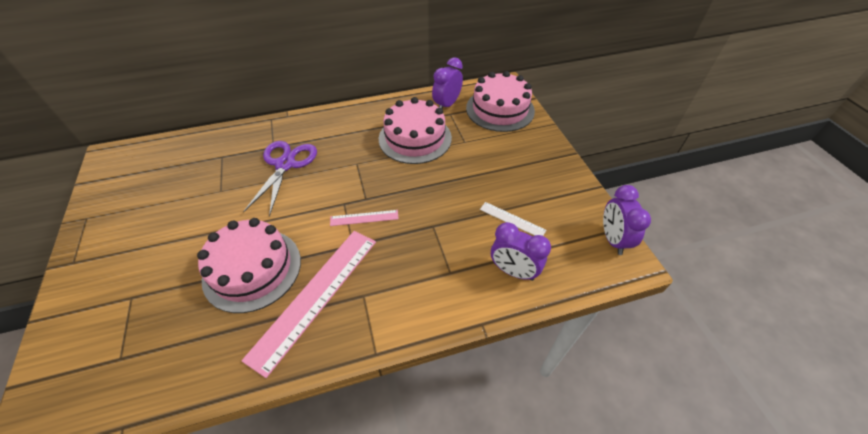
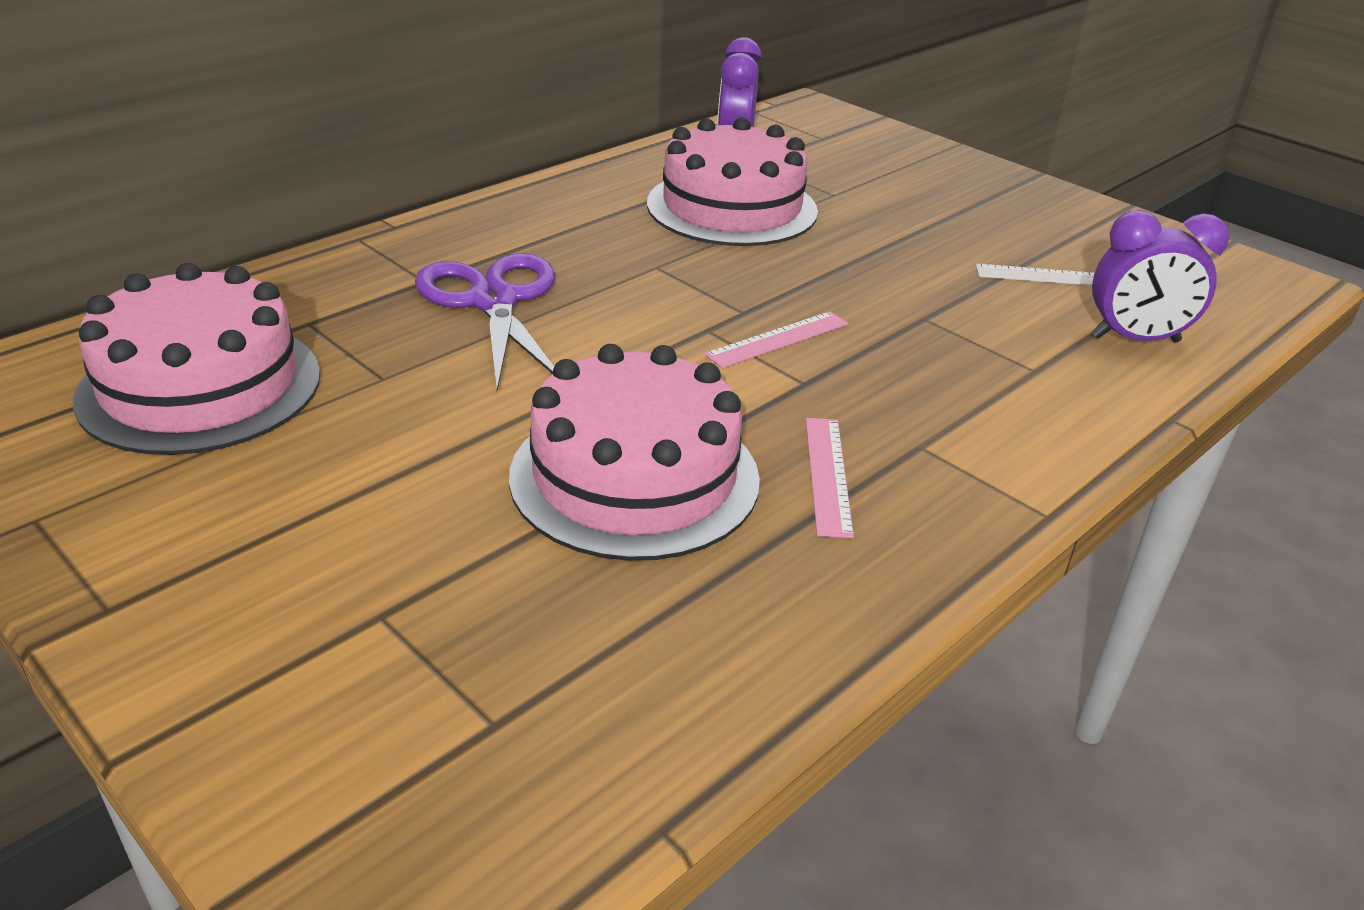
camera: 30 degrees left, 15 degrees down
pink ruler [242,231,376,378] -> pink ruler [806,418,854,538], size x0.46
pink cake [466,71,535,132] -> pink cake moved to [73,263,320,455]
purple clock [603,185,651,255] -> none

